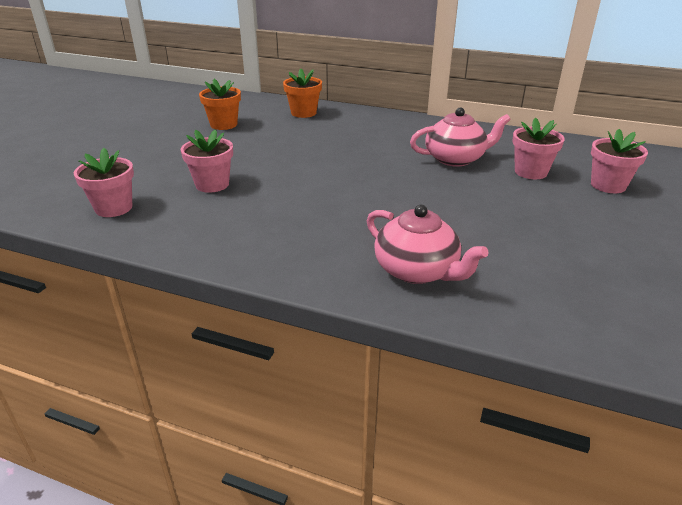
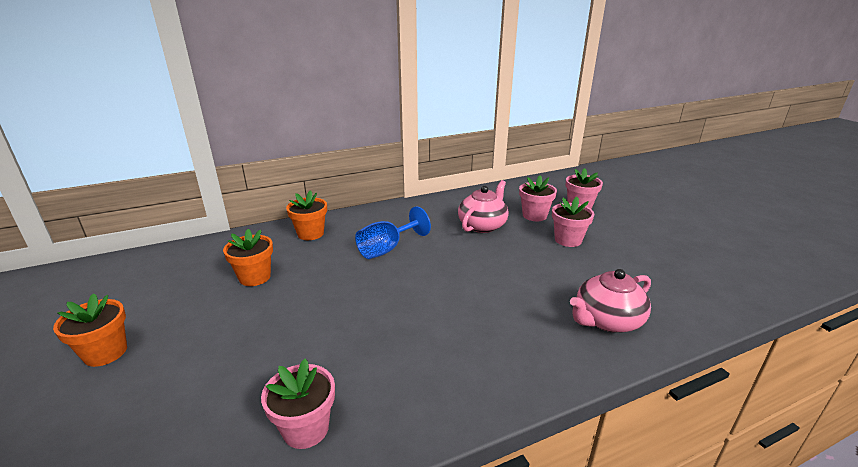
camera: 45 degrees left, 5 degrees down
pink flower pot [181,130,233,193] -> pink flower pot moved to [552,197,594,247]
pink teapot [367,205,488,284] -> pink teapot turned 150 degrees clockwise [570,269,651,332]
none -> orange flower pot [53,293,127,367]
none -> blue goblet [355,206,431,259]

